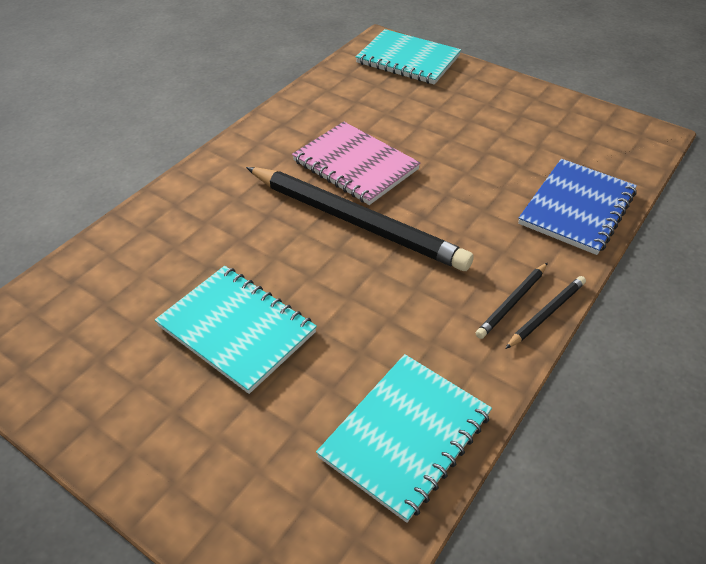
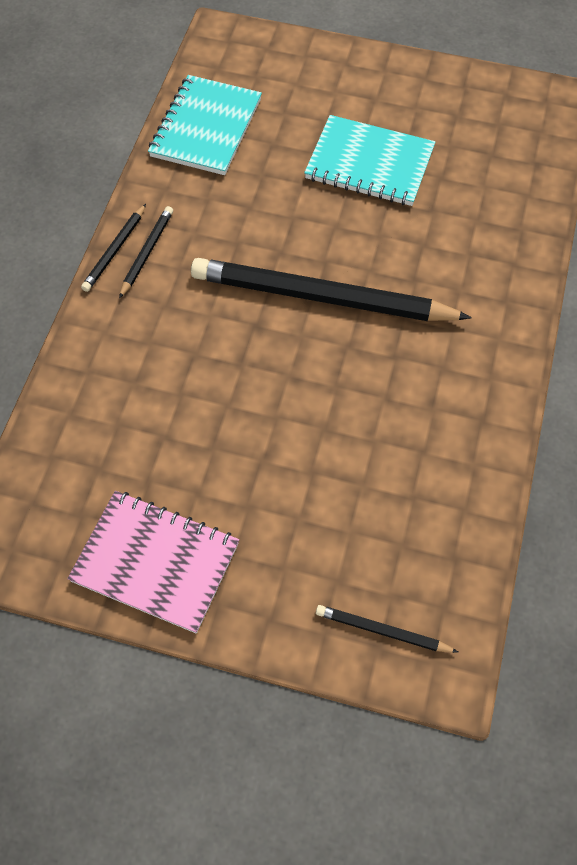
camera: 160 degrees right, 15 degrees up
pink notebook [292,122,420,205] -> pink notebook moved to [67,491,239,633]
turquoise notebook [356,29,461,85] -> black pencil [316,605,458,653]
blue notebook [518,159,637,255] -> none

